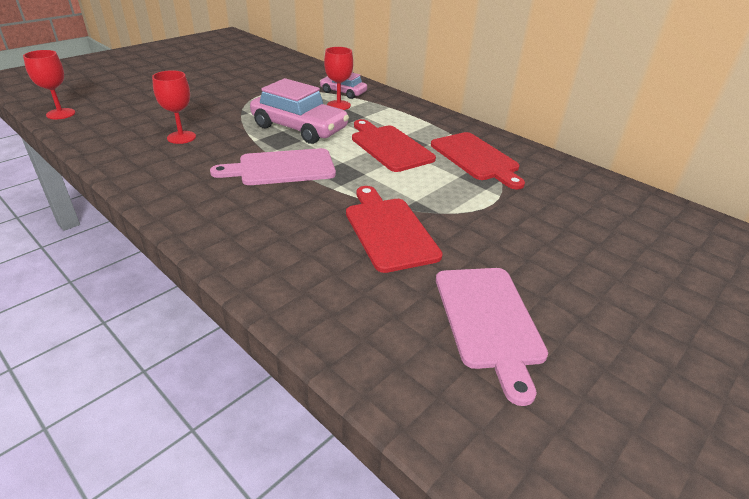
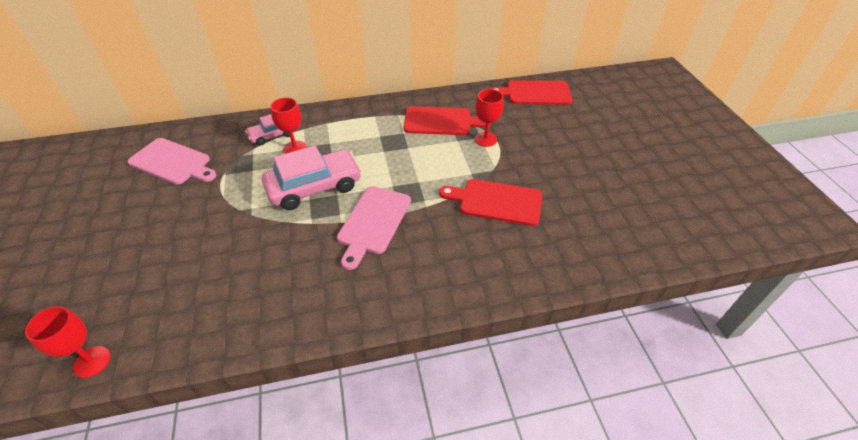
camera: 55 degrees left, 10 degrees up
red goblet [152,70,196,144] -> red goblet moved to [475,89,504,147]
red cutting board [352,119,436,172] -> red cutting board moved to [490,80,573,105]
pink cutting board [436,268,548,406] -> pink cutting board moved to [127,138,216,184]

